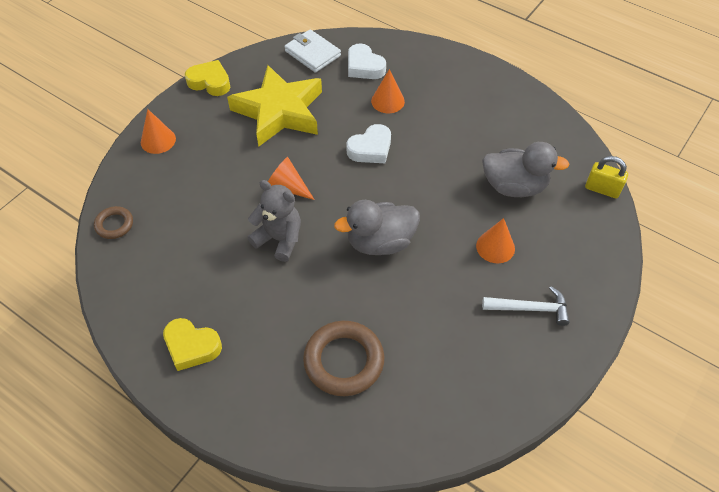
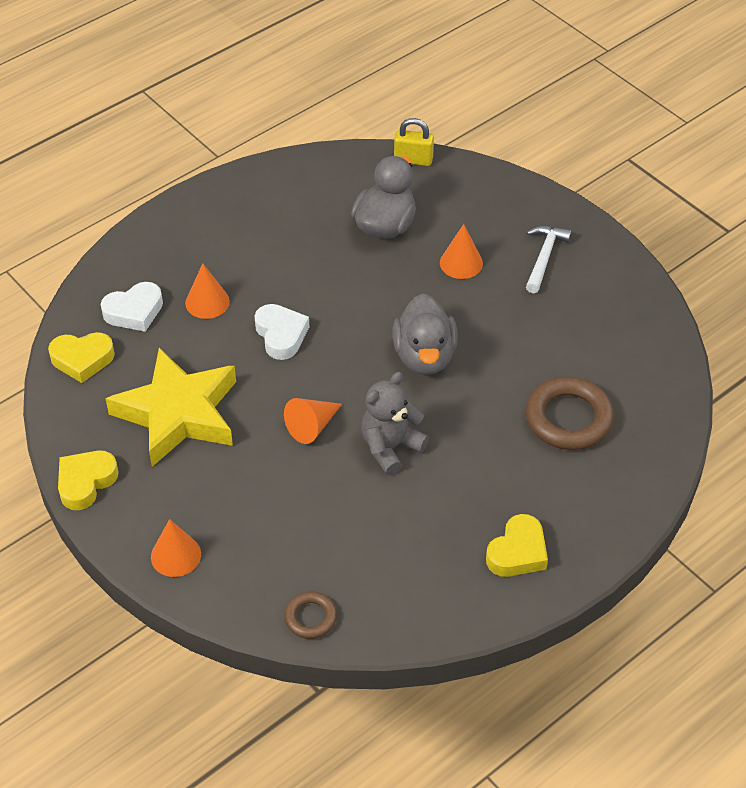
camera: 75 degrees left, 5 degrees down
white wallet [285,29,341,73] -> yellow heart [48,332,115,383]
yellow padlock [585,156,628,198] -> yellow padlock turned 60 degrees clockwise [394,118,434,166]

